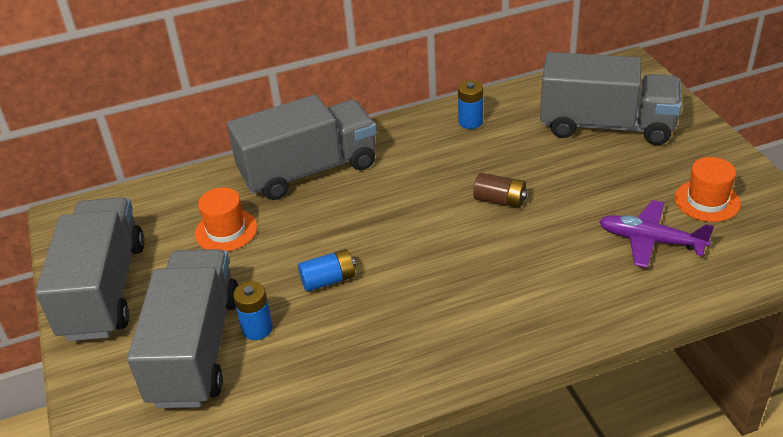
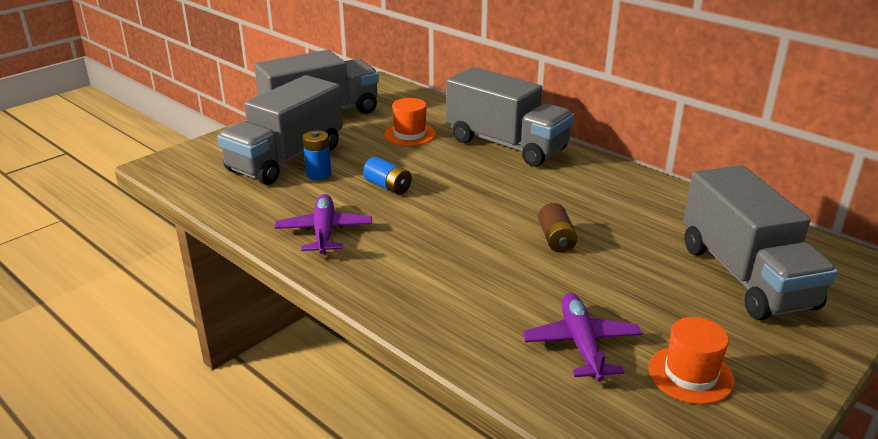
camera: 60 degrees right, 10 degrees down
grey truck [127,249,238,408] -> grey truck turned 150 degrees clockwise [217,75,343,185]
blue battery [458,80,483,129] -> none
none -> purple plane [275,194,372,254]

